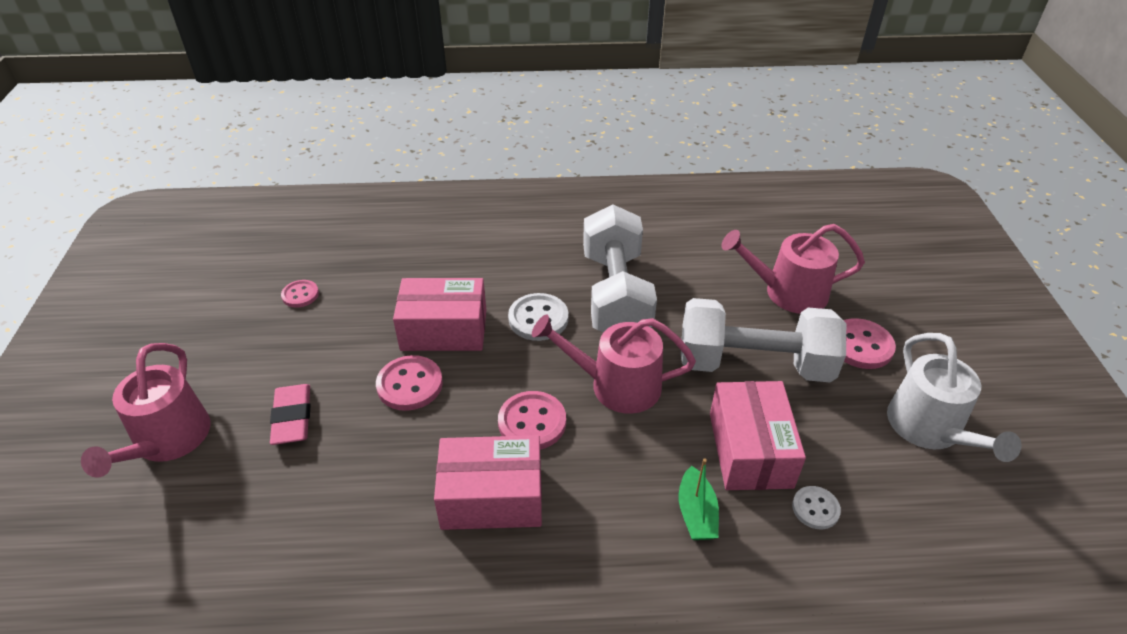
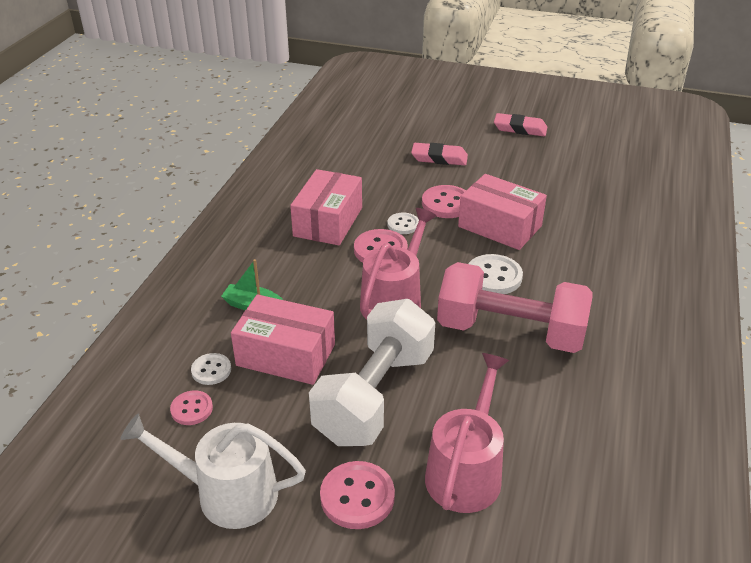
camera: 110 degrees right, 5 degrees down
pink watering can [81,343,211,478] -> none
pink button [281,280,319,308] -> pink button moved to [170,390,213,425]
pink box [393,278,486,351] -> pink box turned 75 degrees counterclockwise [458,174,547,250]
white dumbbell [583,205,657,332] -> pink dumbbell [437,262,593,353]
none -> white button [388,213,419,234]
none -> pink eraser [494,113,547,136]

